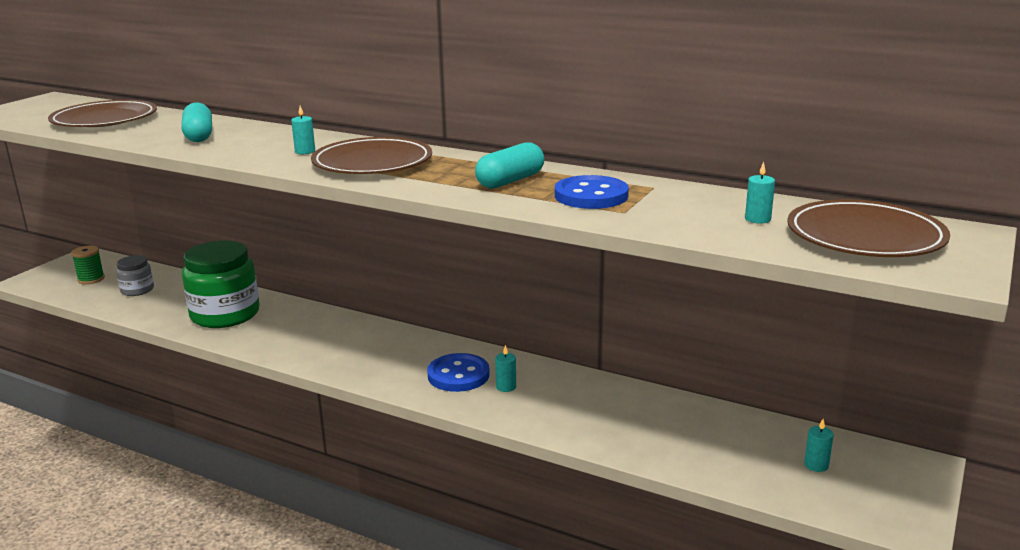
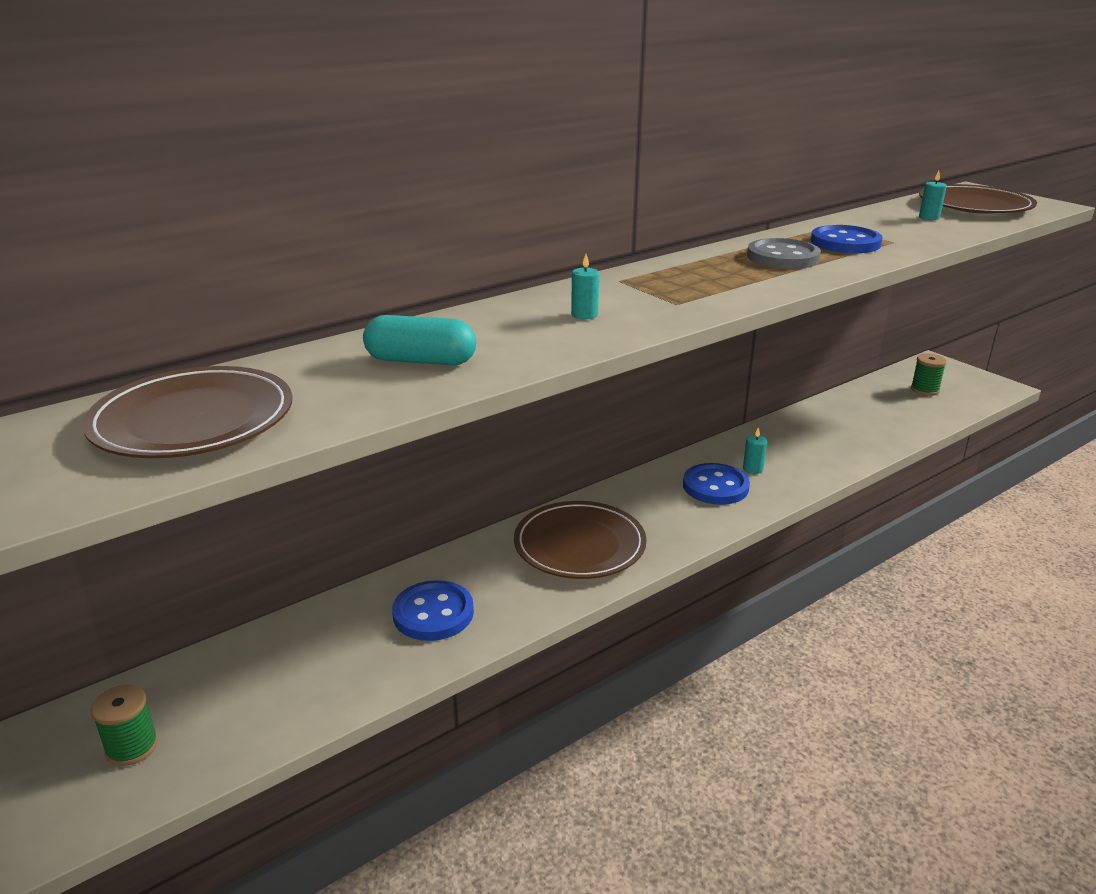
camera: 65 degrees left, 5 degrees up
grey jar [116,255,154,296] -> none
green jar [182,241,260,328] -> blue button [392,580,474,641]
brown plate [311,137,432,174] -> brown plate moved to [514,501,647,579]
turquoise capsule [475,142,544,189] -> grey button [747,238,821,269]
turquoise candle [804,419,834,472] -> green spool [911,353,947,396]

